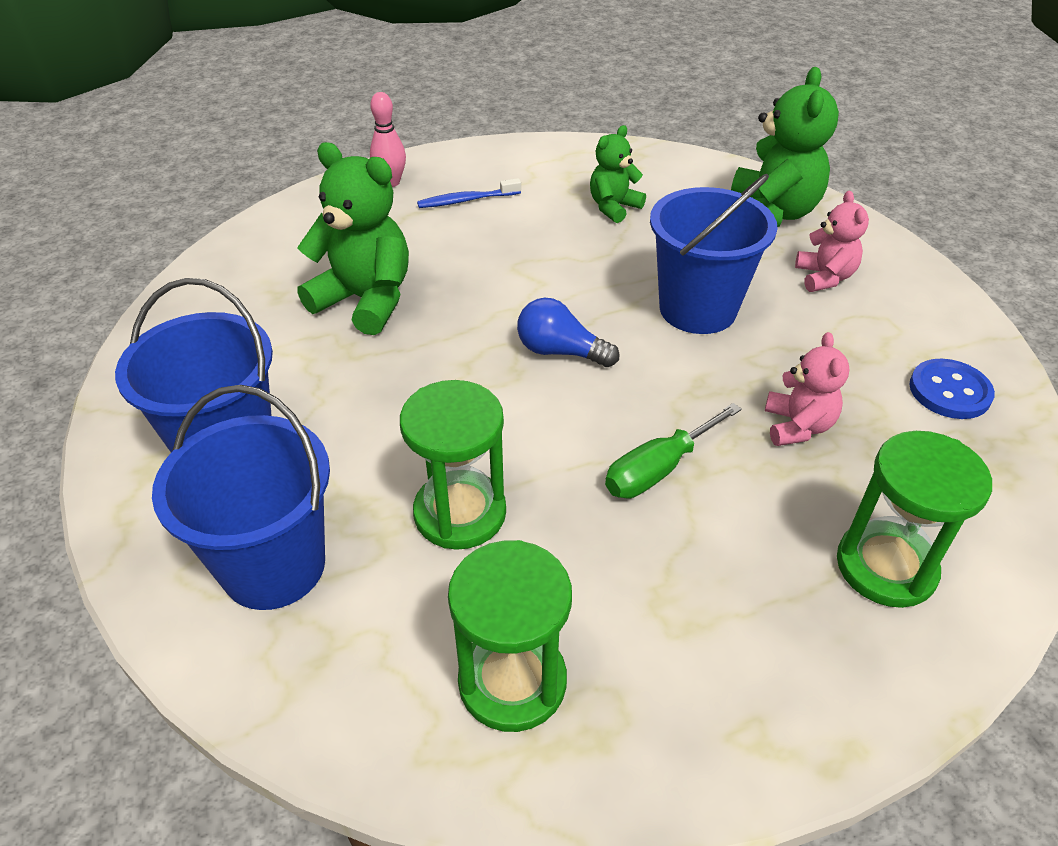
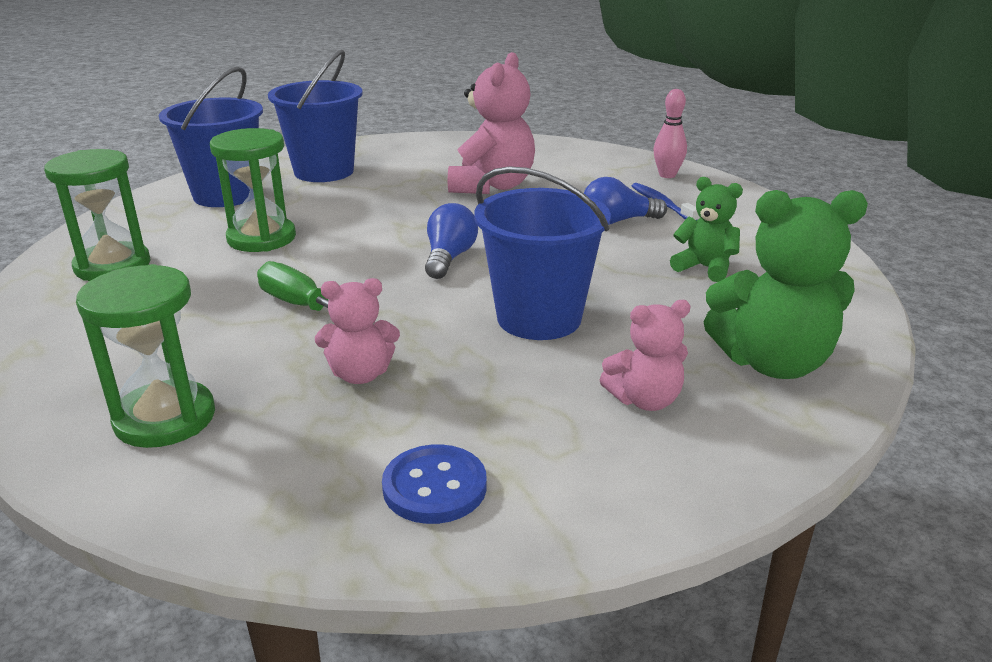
camera: 80 degrees right, 15 degrees down
green teddy bear [297,142,409,335] -> pink teddy bear [448,52,535,194]
none -> blue light bulb [584,177,667,224]

